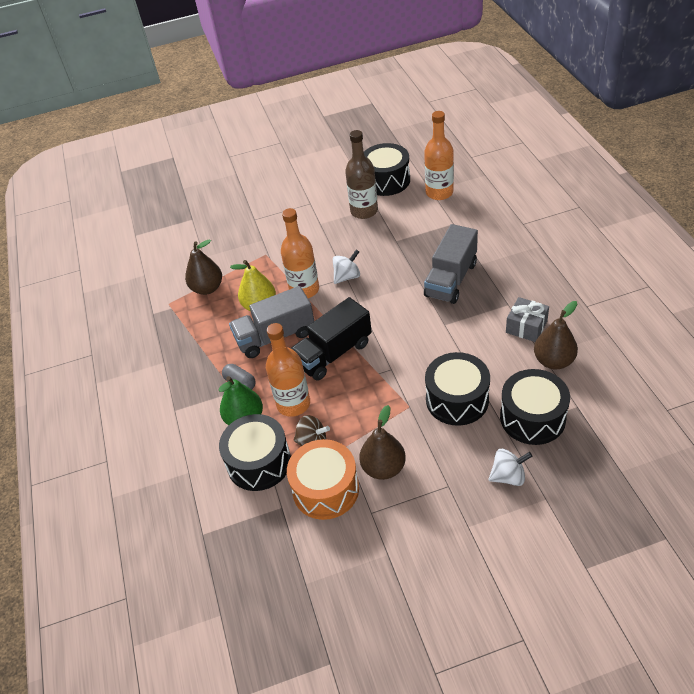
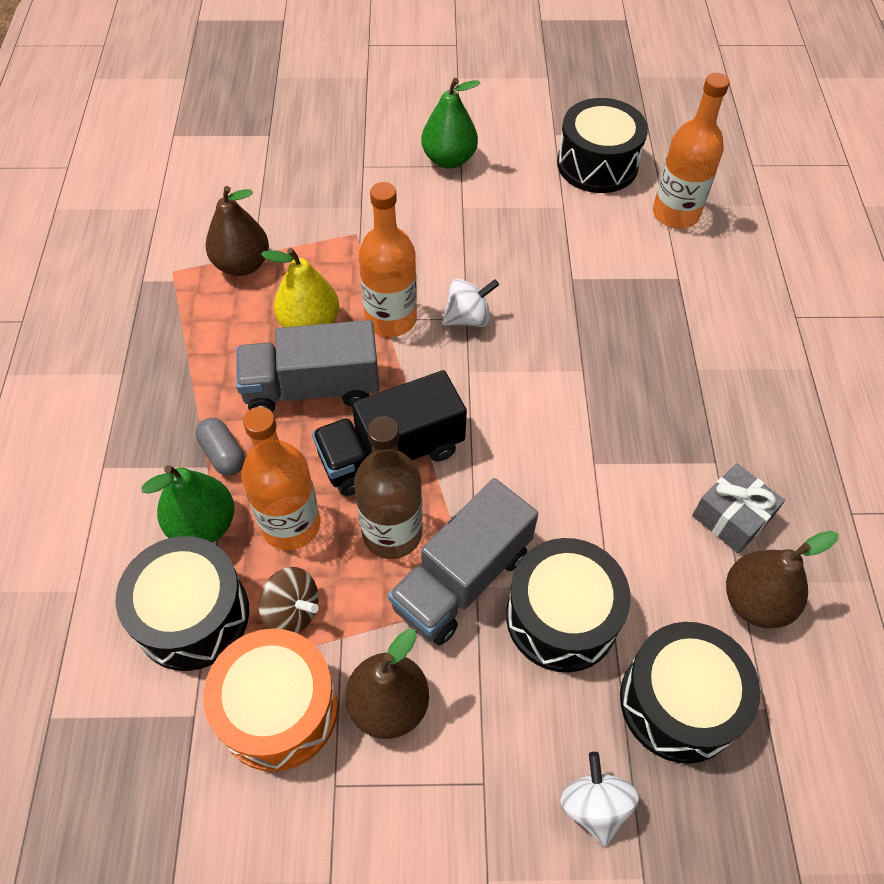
camera: 10 degrees right, 10 degrees up
brown bottle [345,130,378,219] -> brown bottle moved to [354,416,423,559]
grey truck [424,224,478,304] -> grey truck moved to [388,478,538,646]
white spinning top [489,449,532,486] -> white spinning top turned 105 degrees counterclockwise [560,752,639,847]
none -> green pear [421,78,480,168]

